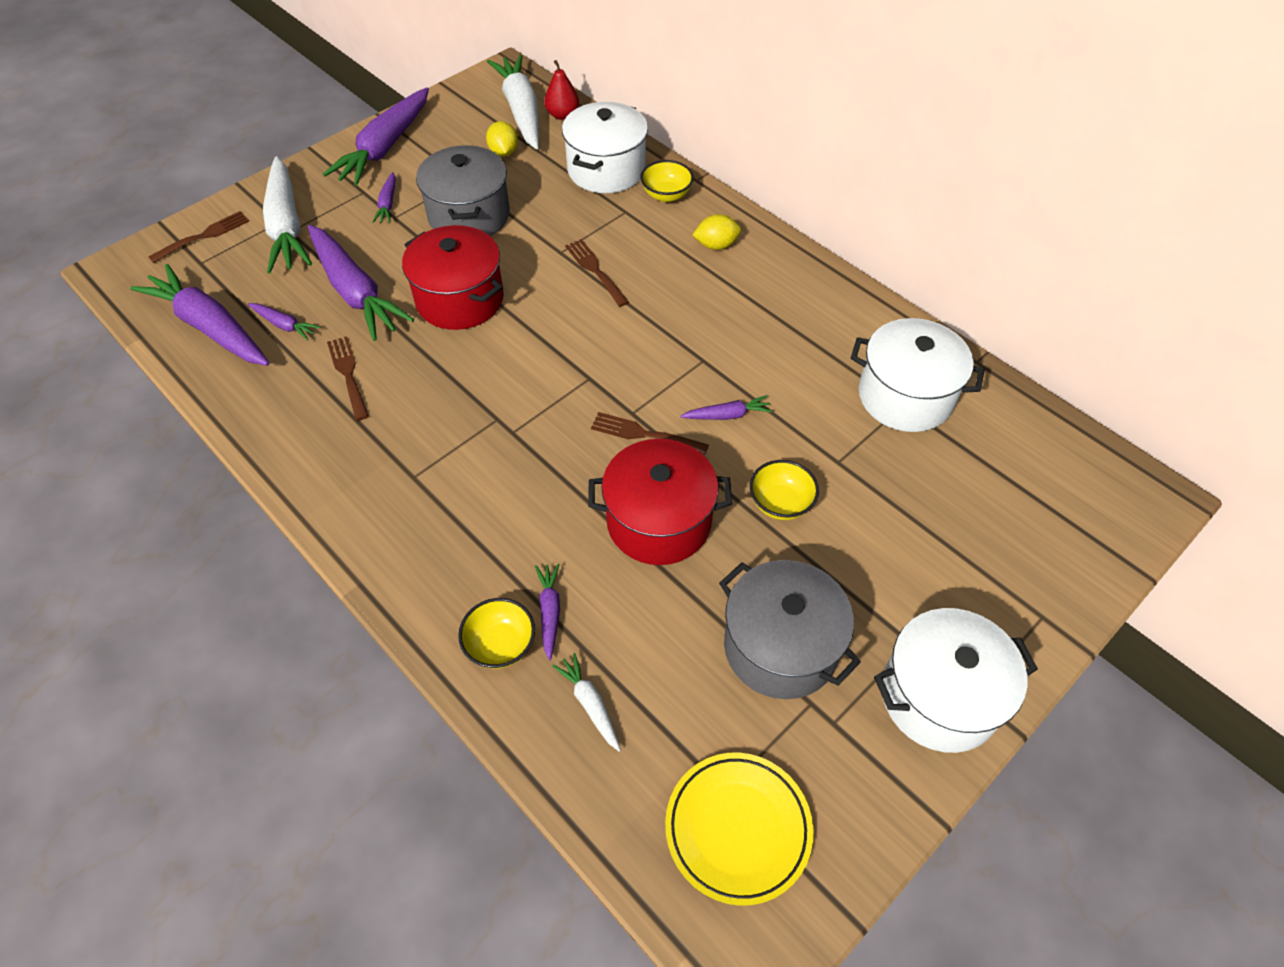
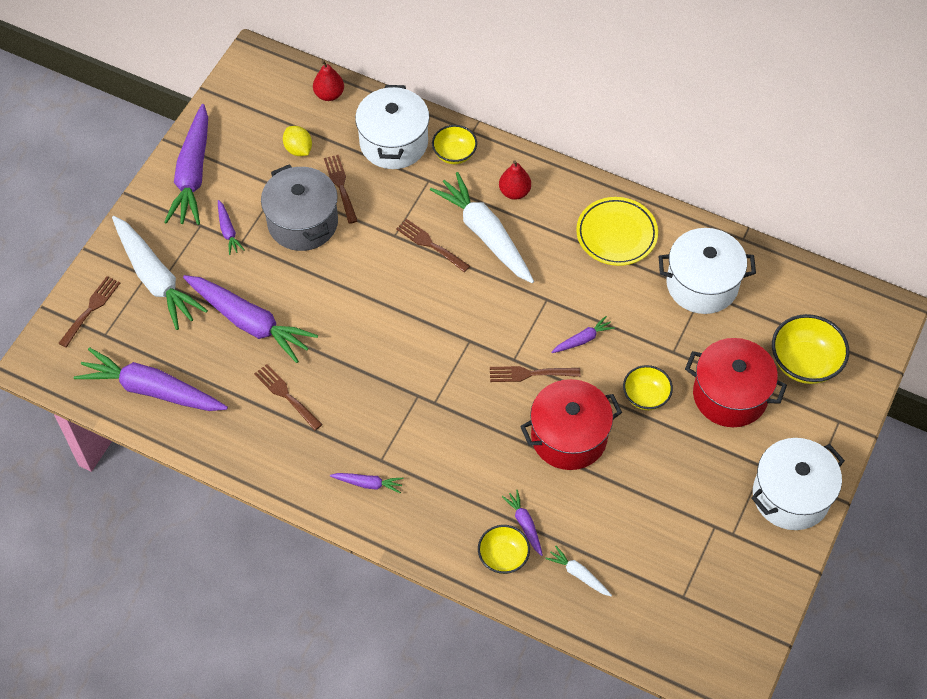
camera: 20 degrees left, 5 degrees up
purple carrot [248,303,320,341] -> purple carrot moved to [330,473,403,493]
red pot [402,225,504,330] -> red pot moved to [685,338,787,427]
white carrot [487,54,539,149] -> white carrot moved to [430,172,534,283]
yellow plate [665,752,813,906] -> yellow plate moved to [576,197,658,266]
yellow lemon [693,214,741,250] -> red pear [499,160,531,200]
grey pot [719,560,861,699] -> none
none -> brown fork [324,155,358,224]
none -> yellow bowl [772,314,849,384]

